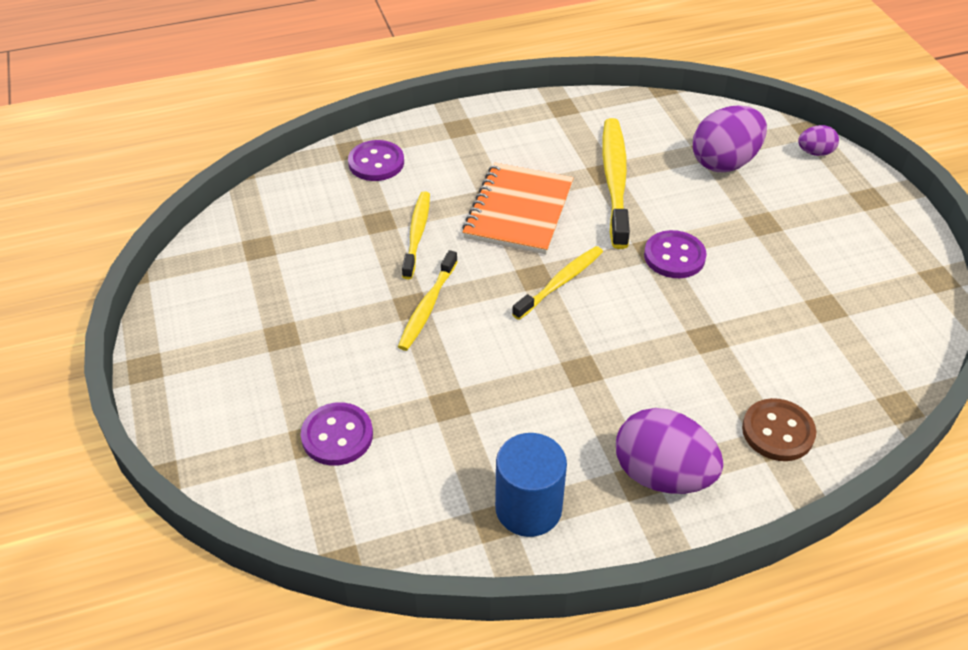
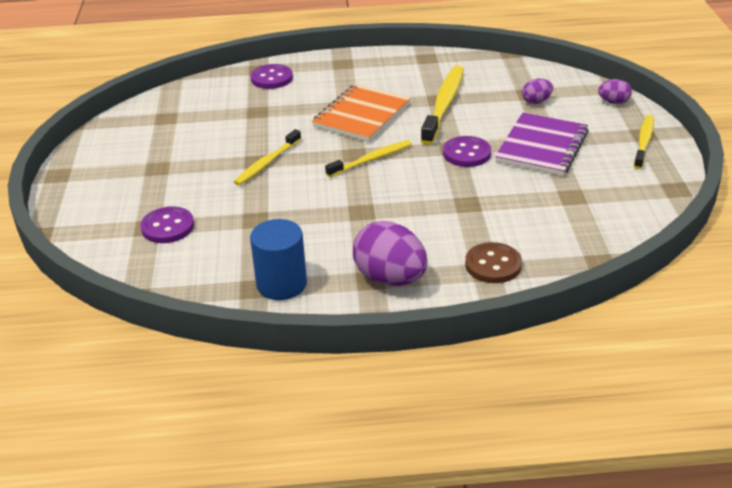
camera: 15 degrees right, 10 degrees down
yellow toothbrush [402,191,430,279] -> yellow toothbrush moved to [634,115,654,169]
purple egg [693,105,767,172] -> purple egg [522,79,553,104], size x0.50
none -> purple notebook [495,113,589,176]

